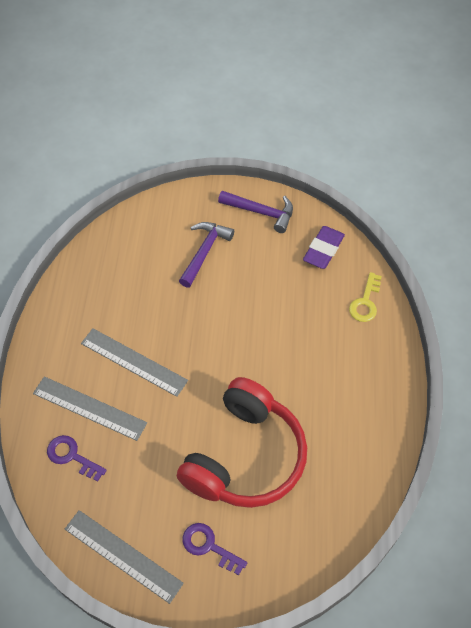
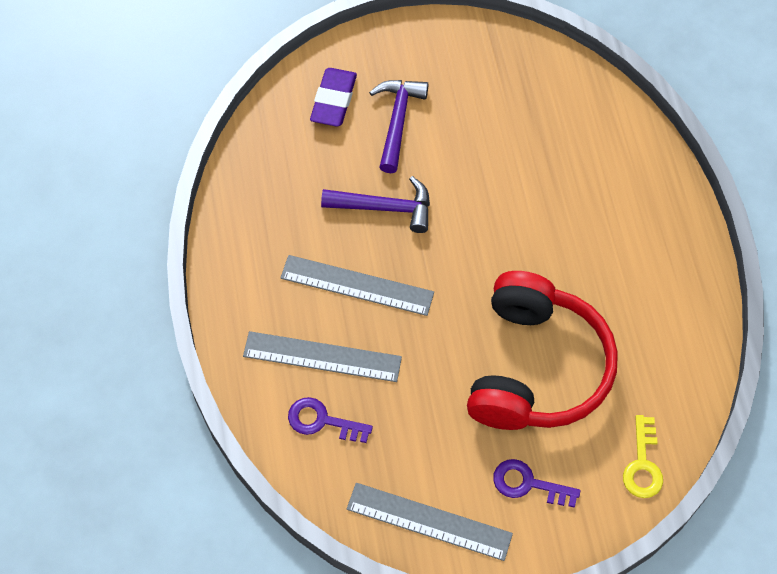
camera: 15 degrees left, 5 degrees up
purple hammer [218,191,293,233] -> purple hammer moved to [321,176,430,233]
purple eraser [303,226,345,269] -> purple eraser moved to [310,68,357,127]
yellow key [349,272,382,322] -> yellow key moved to [623,415,663,498]

